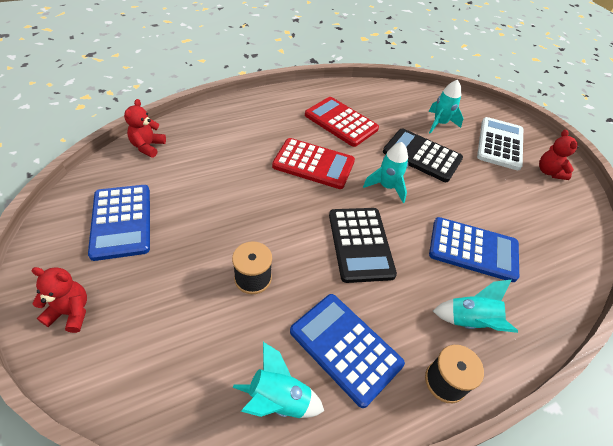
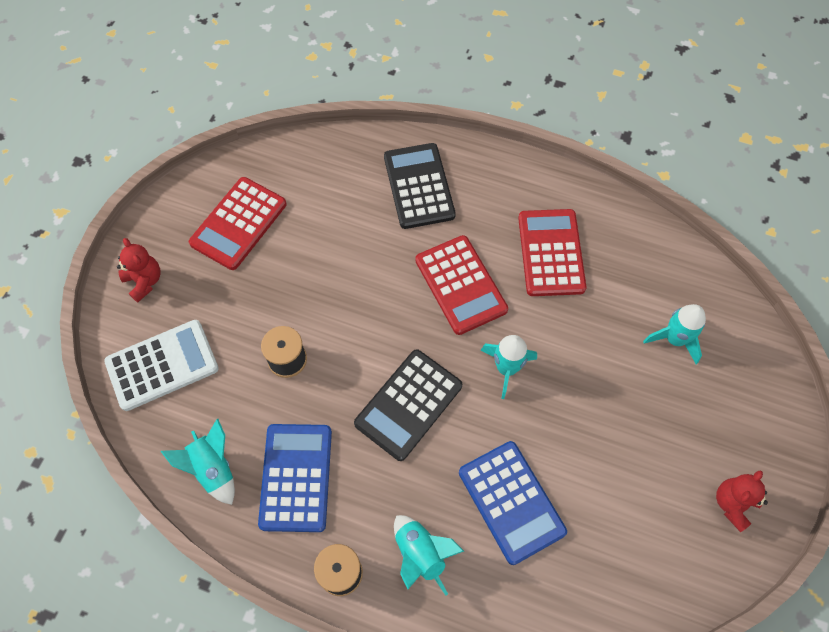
camera: 50 degrees right, 15 degrees up
blue calculator [88,185,150,261] -> red calculator [189,177,287,270]
red teddy bear [124,99,166,157] -> none
black calculator [383,128,463,182] -> black calculator moved to [384,143,456,229]
white calculator [477,117,523,170] -> white calculator moved to [104,320,219,411]

